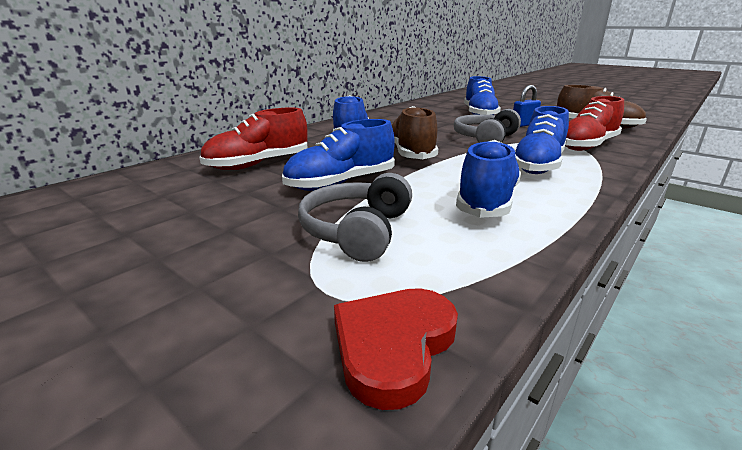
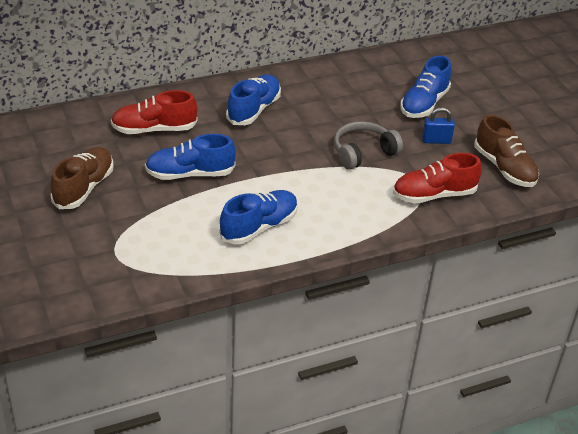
camera: 25 degrees right, 15 degrees up
grey headphones [298,173,412,262] -> none
red heart [334,288,458,410] -> none
brown shoe [392,106,438,159] -> brown shoe moved to [51,147,114,209]
blue shoe [515,106,569,174] -> none

